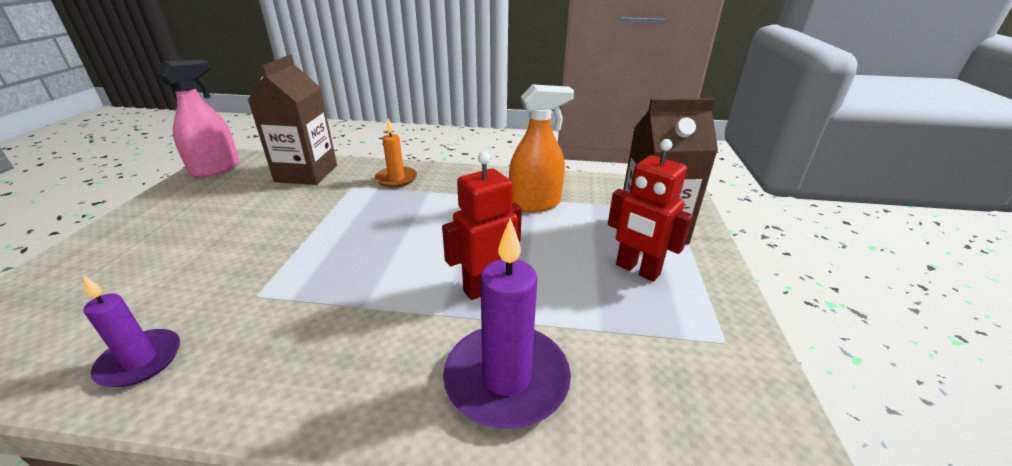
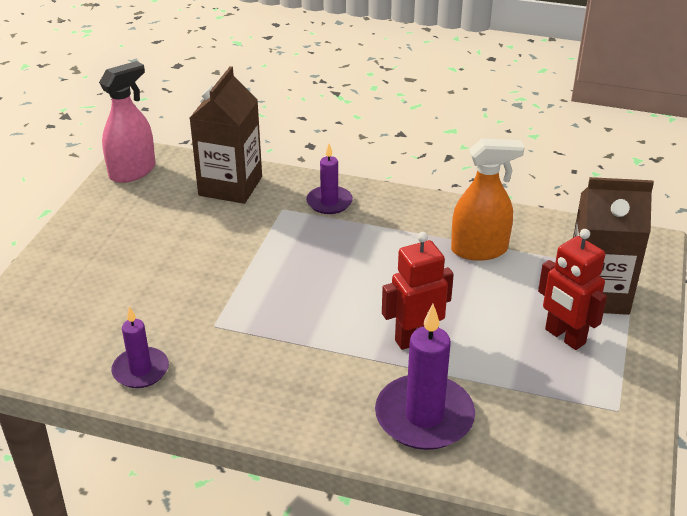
camera: 10 degrees right, 5 degrees up
orange candle [375,118,417,188] -> purple candle [306,144,353,214]

